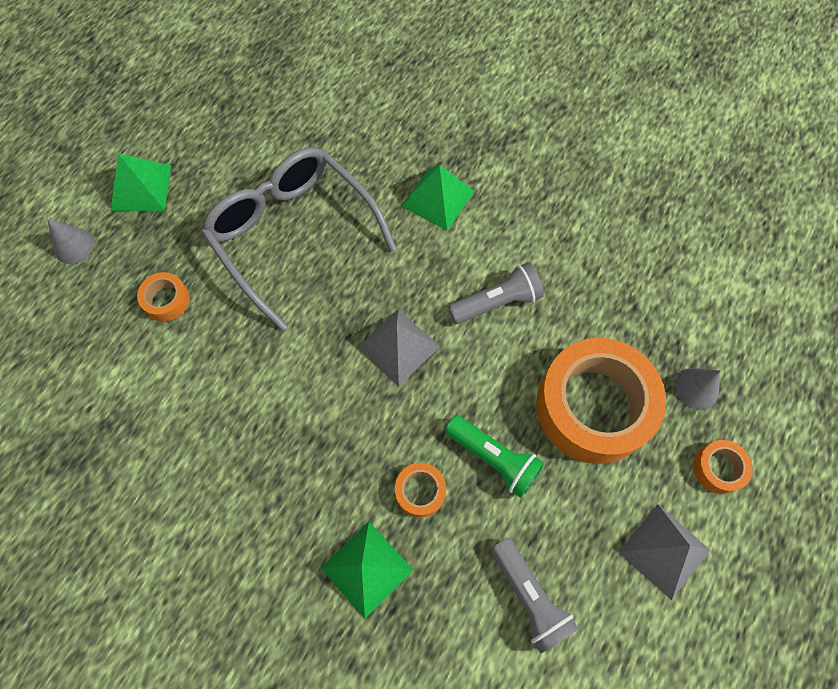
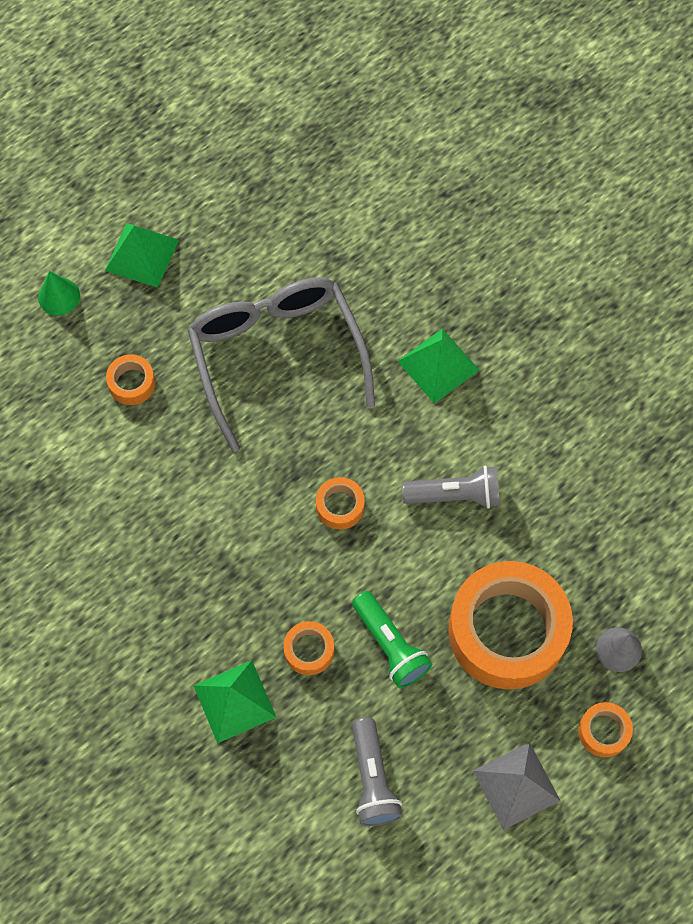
camera: 20 degrees right, 0 degrees up
grey cone [47,219,94,264] -> green cone [38,271,80,316]
grey pyramid [357,309,440,386] -> orange tape [316,477,365,529]

